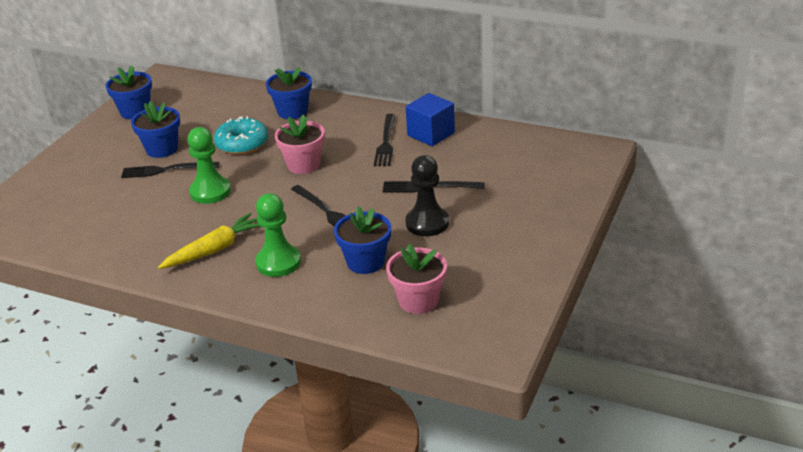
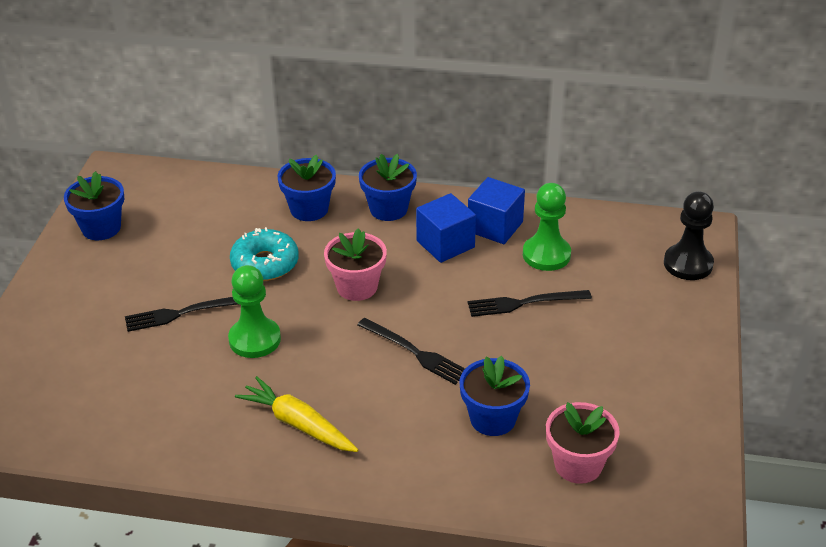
camera: 15 degrees left, 5 degrees up
blue flower pot [131,101,180,158] -> blue flower pot moved to [359,154,417,221]
yellow carrot [158,213,260,269] -> yellow carrot turned 90 degrees counterclockwise [235,376,358,452]
green pawn [255,193,301,277] -> green pawn moved to [523,183,571,271]
black fork [374,114,395,166] -> blue cube [416,193,476,263]
black pawn [405,155,449,236] -> black pawn moved to [664,191,714,280]

